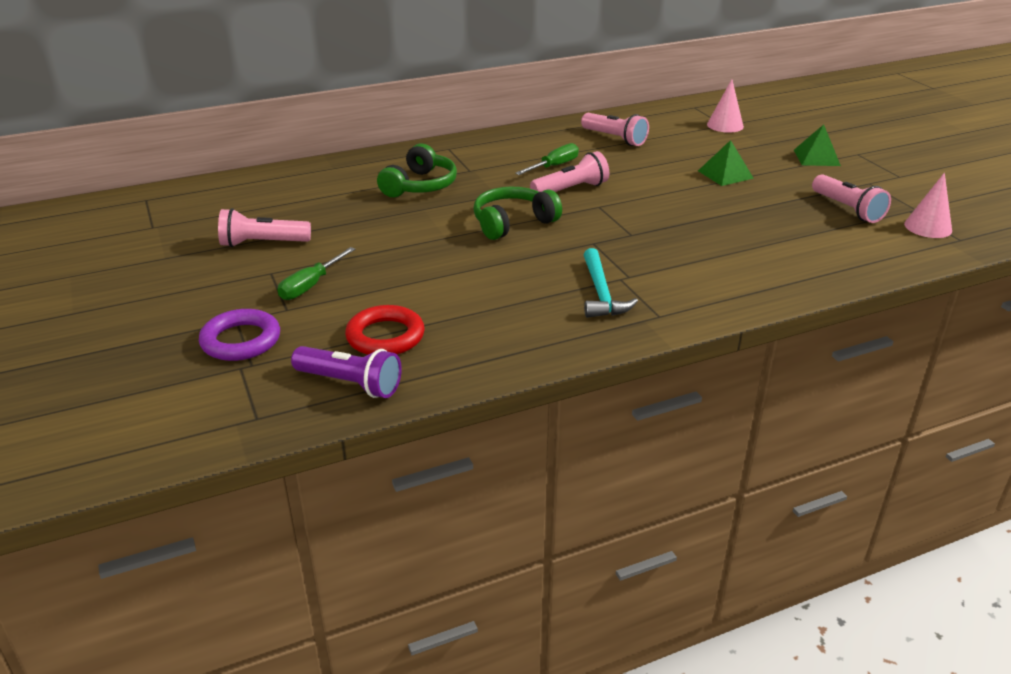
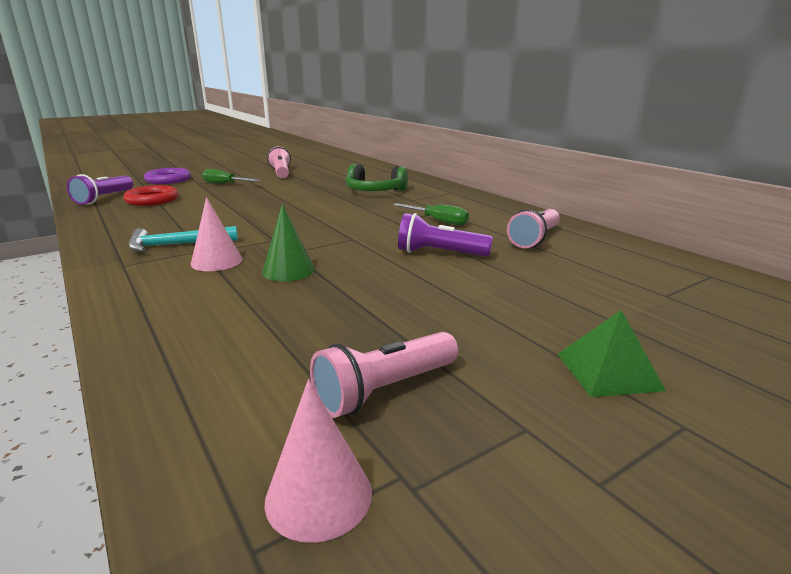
camera: 80 degrees right, 10 degrees down
green headphones [473,187,562,240] -> none
pink flashlight [530,151,609,192] -> none
green pyramid [698,140,754,186] -> none
pink cone [707,79,744,133] -> pink cone moved to [191,197,243,271]
none -> green cone [262,204,315,281]
none -> purple flashlight [398,213,493,256]

